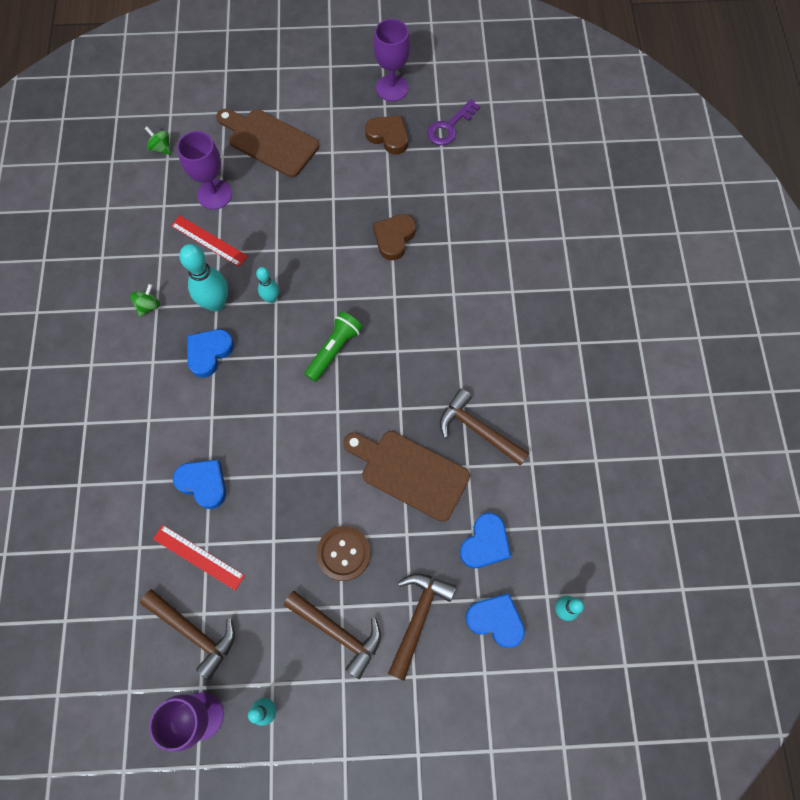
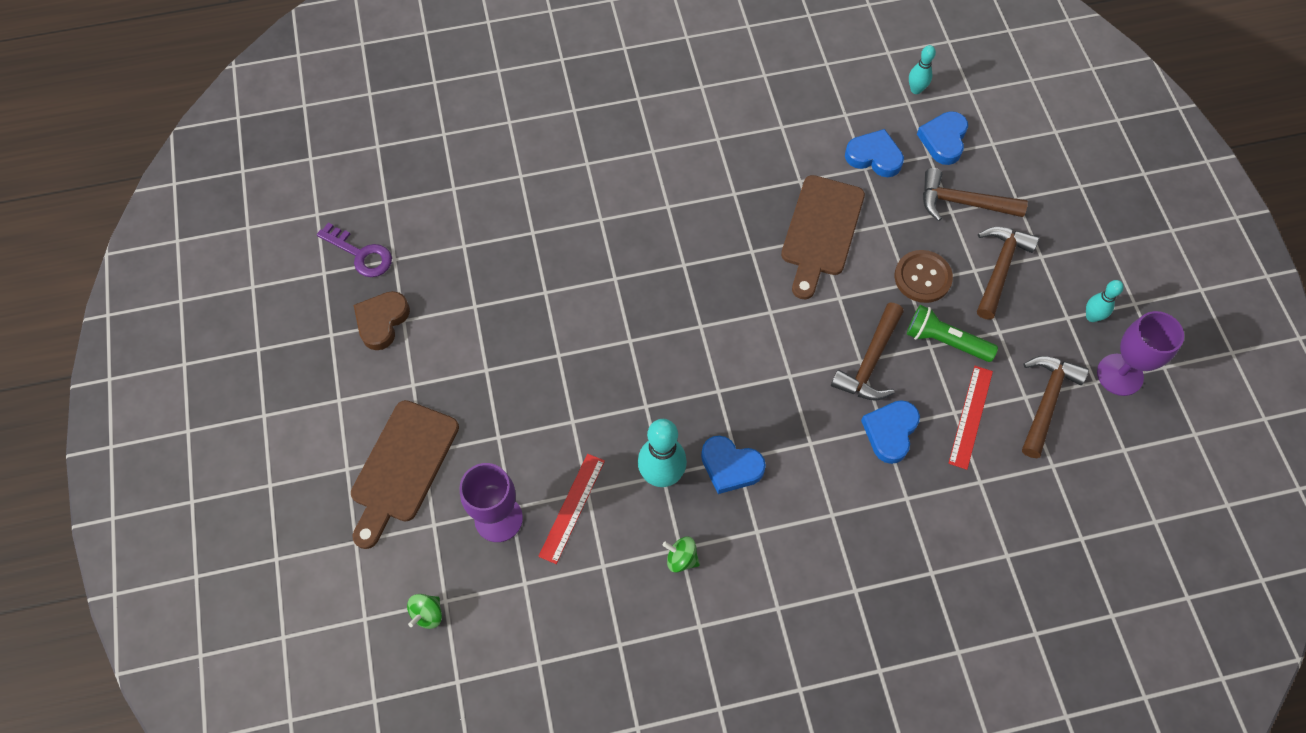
camera: 100 degrees left, 5 degrees down
turquoise bowling pin [256,267,279,303] -> none
green flashlight [304,311,363,382] -> green flashlight moved to [907,305,998,362]
purple goblet [373,19,410,101] -> none
brown heart [373,214,416,260] -> none
brown hammer [440,389,529,466] -> brown hammer moved to [831,303,904,401]

